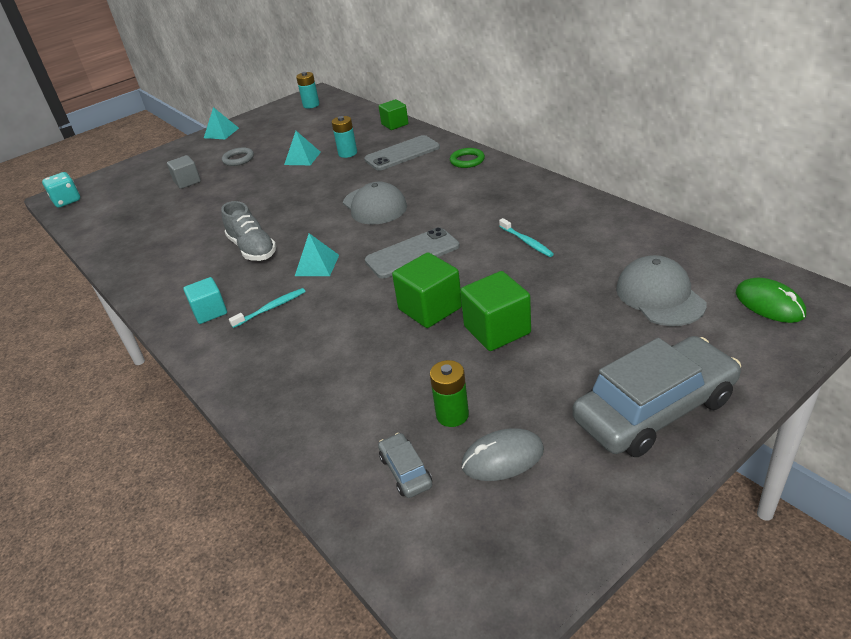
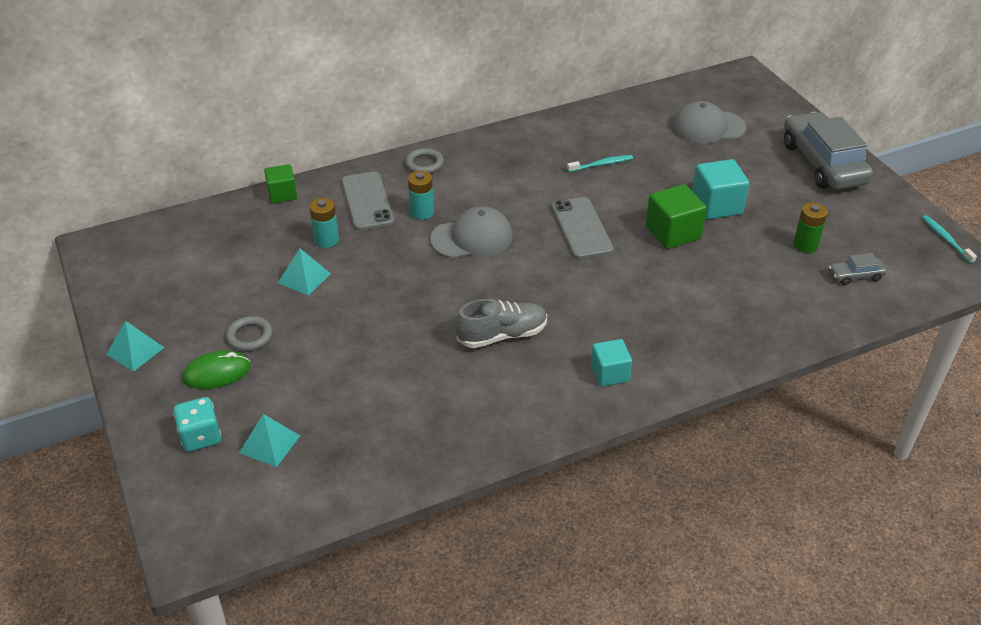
camera: 80 degrees left, 5 degrees up
turquoise dice [42,172,80,208] -> turquoise dice moved to [173,397,221,452]
grey cube [167,155,201,189] -> none
turquoise toothbrush [229,288,306,328] -> turquoise toothbrush moved to [922,215,977,264]
turquoise pyramid [295,233,339,276] -> turquoise pyramid moved to [239,414,300,467]
turquoise battery [296,72,319,108] -> turquoise battery moved to [408,171,434,220]
green ring [450,148,485,168] -> grey ring [405,148,444,173]
green cube [460,271,531,351] -> turquoise cube [692,159,749,219]
grey mouse [461,428,544,481] -> none
green mouse [736,278,806,323] -> green mouse moved to [183,350,251,389]

